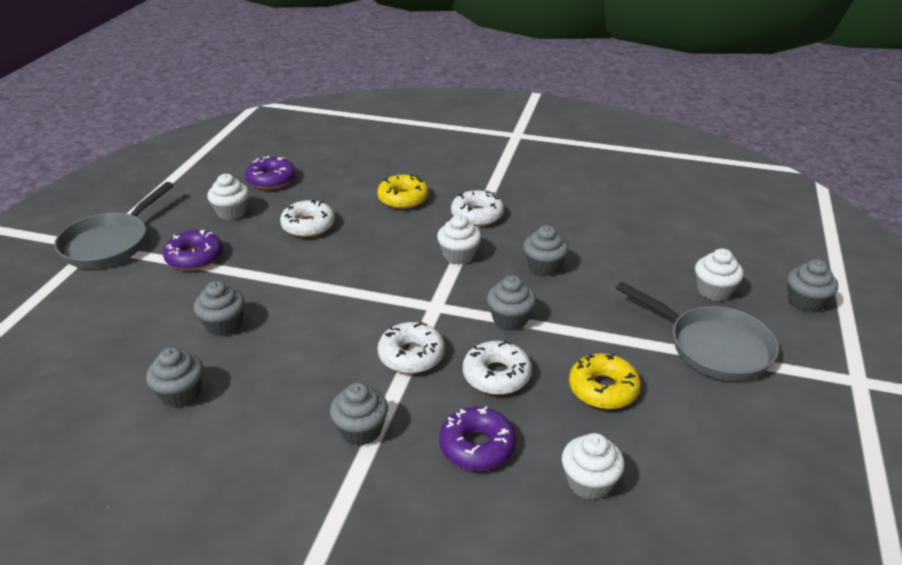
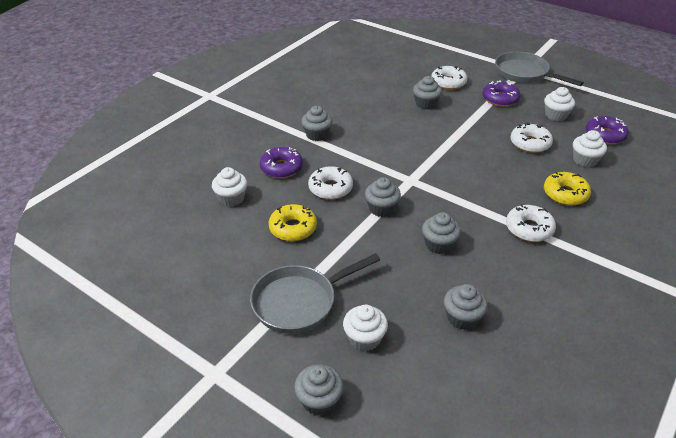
camera: 110 degrees right, 5 degrees up
grey cupcake [146,347,204,408] -> grey cupcake moved to [444,284,488,330]
white donut [378,322,445,374] -> white donut moved to [431,66,467,90]
white cupcake [437,215,481,265] -> white cupcake moved to [573,130,607,167]

